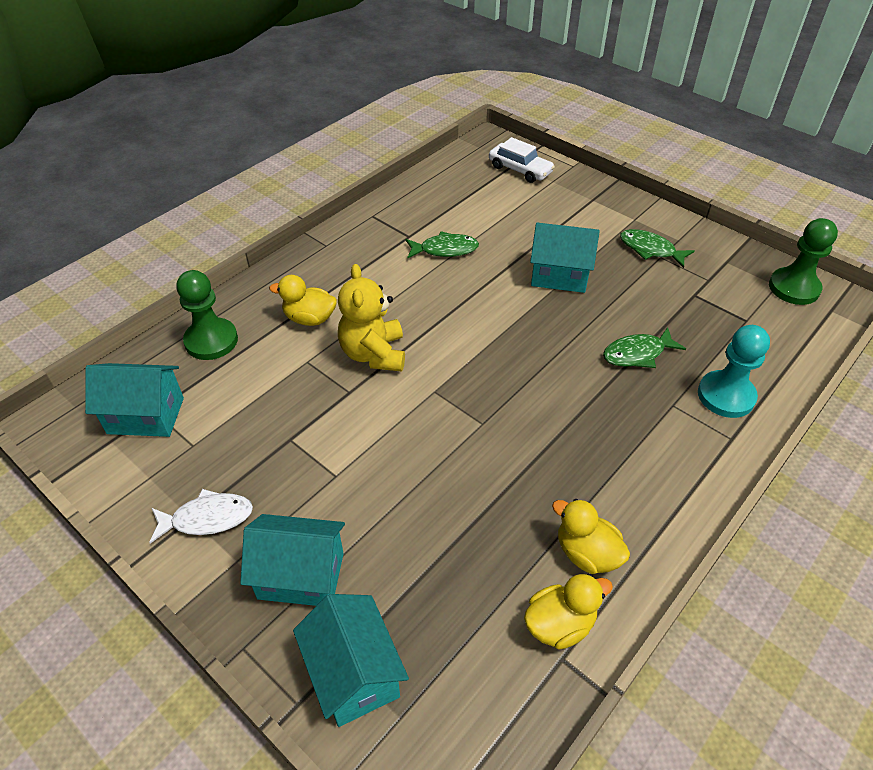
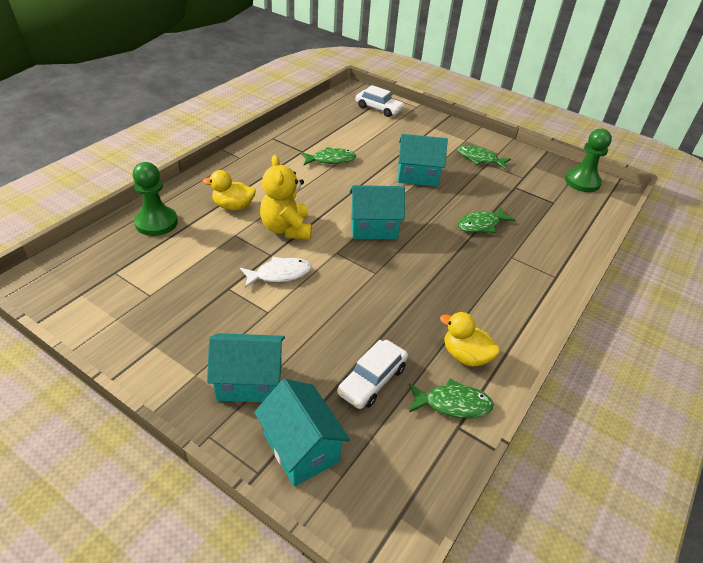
camera: 10 degrees left, 5 degrees down
turquoise house [85,363,184,437] -> turquoise house moved to [350,185,405,239]
white fish [149,489,253,544] -> white fish moved to [240,257,311,288]
yellow duck [524,574,613,650] -> green fish [409,379,494,418]
turquoise pawn [698,325,770,418] -> none
none -> white car [337,340,408,409]

